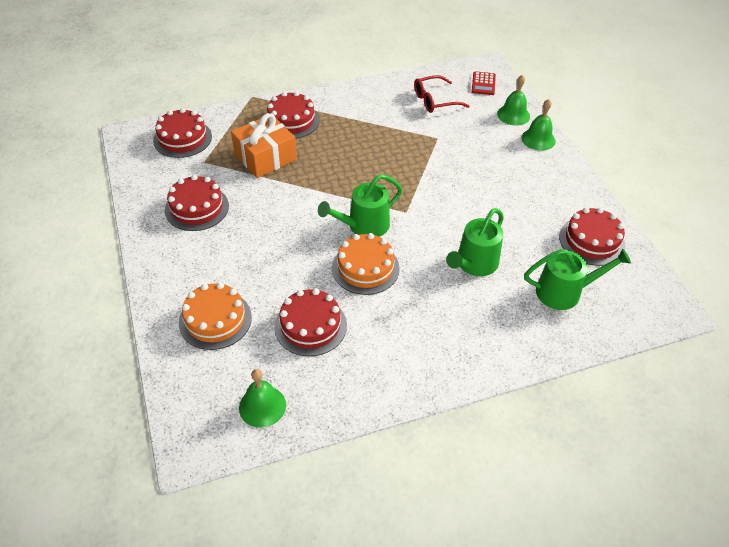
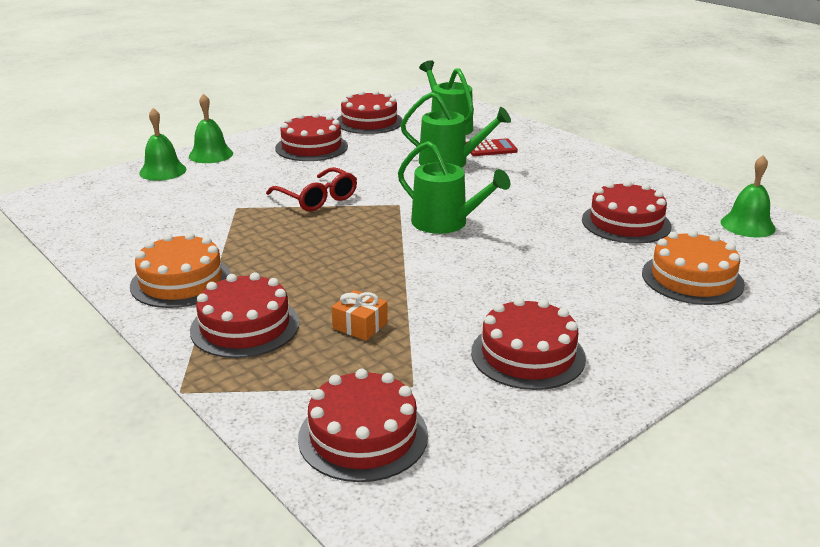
camera: 110 degrees left, 20 degrees down
orange gift [231,113,297,178] -> orange gift [332,290,388,341], size x0.48
orange cake [332,233,400,295] -> orange cake moved to [130,232,231,308]
red glasses [414,75,470,113] -> red glasses moved to [266,167,357,211]
red calculator [472,71,496,95] -> red calculator moved to [466,138,518,156]
none -> red cake [275,113,348,161]

